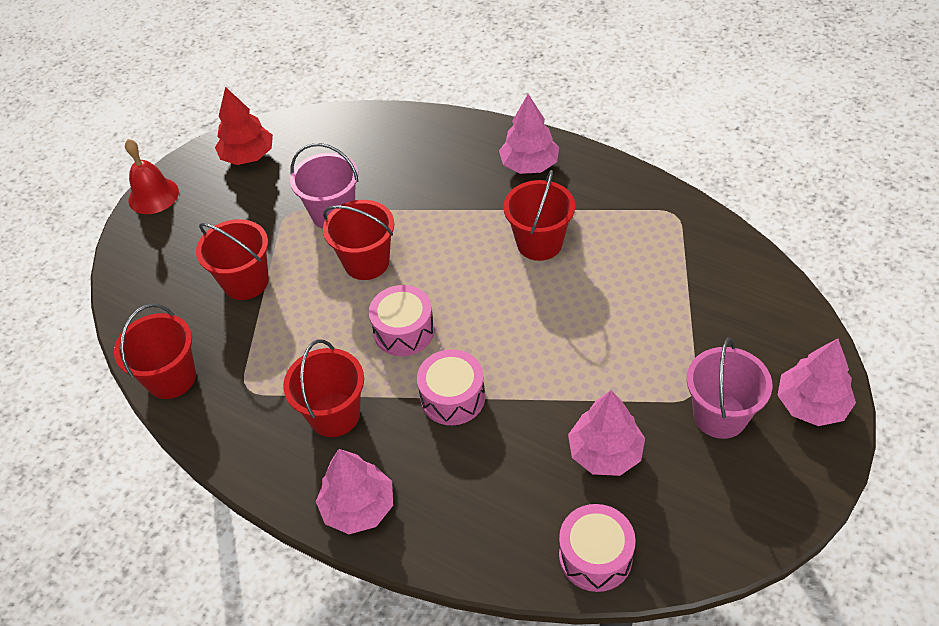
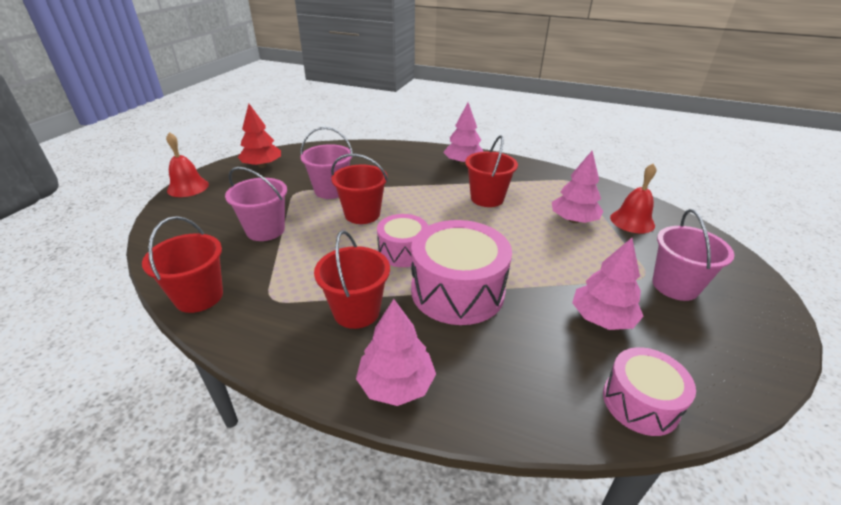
camera: 15 degrees left, 15 degrees down
red bucket [196,219,269,300] -> pink bucket [225,167,287,241]
pink drum [417,349,485,425] -> pink drum [411,220,512,325], size x1.68
pink tree [777,338,856,426] -> pink tree moved to [552,151,603,223]
none -> red bell [610,164,656,233]

